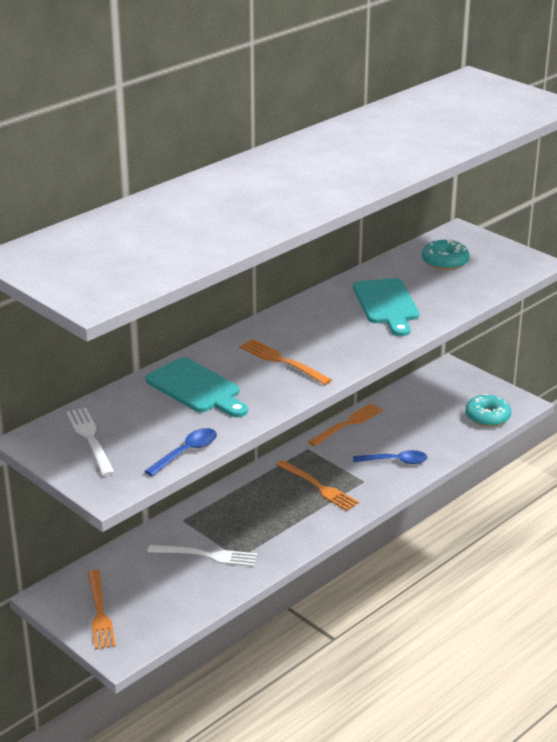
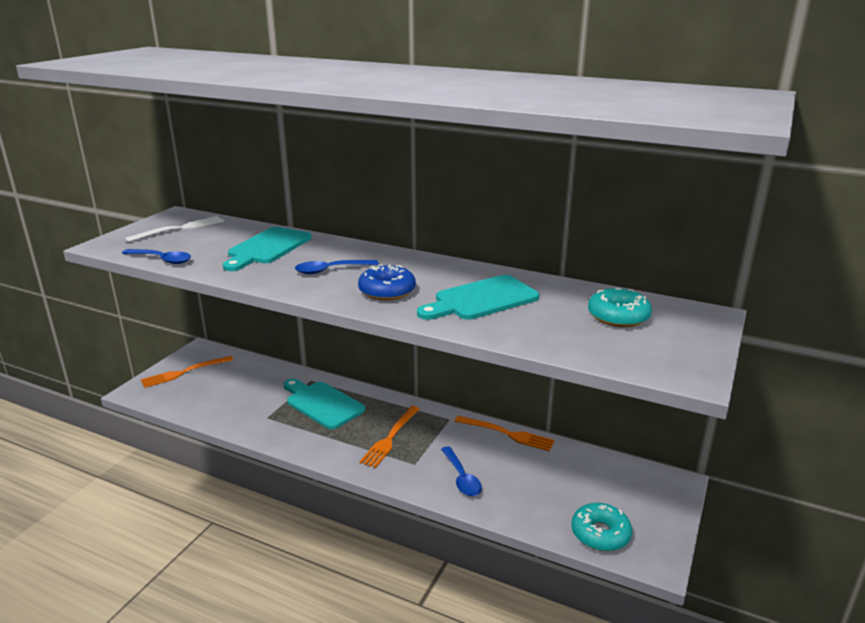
camera: 70 degrees right, 5 degrees down
white fork [148,545,257,567] -> none
orange fork [239,339,332,385] -> blue spoon [295,260,379,274]
none -> turquoise cutting board [284,379,365,429]
none -> blue donut [358,264,416,301]

